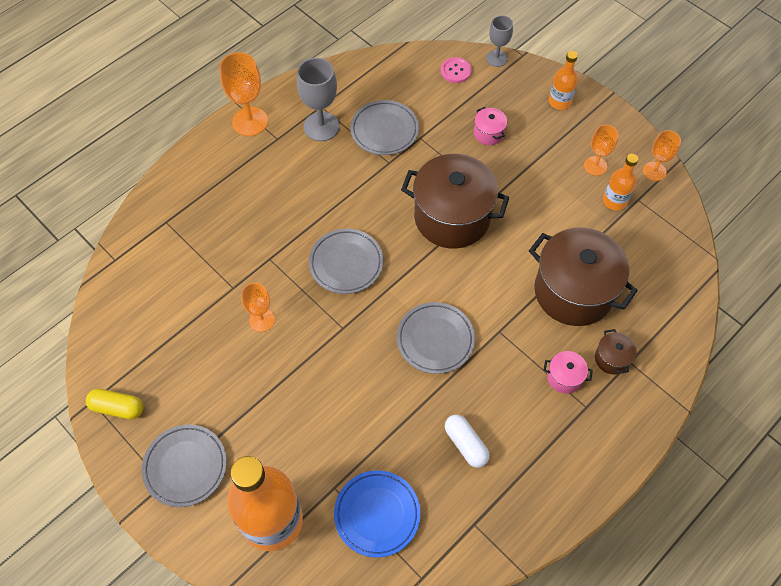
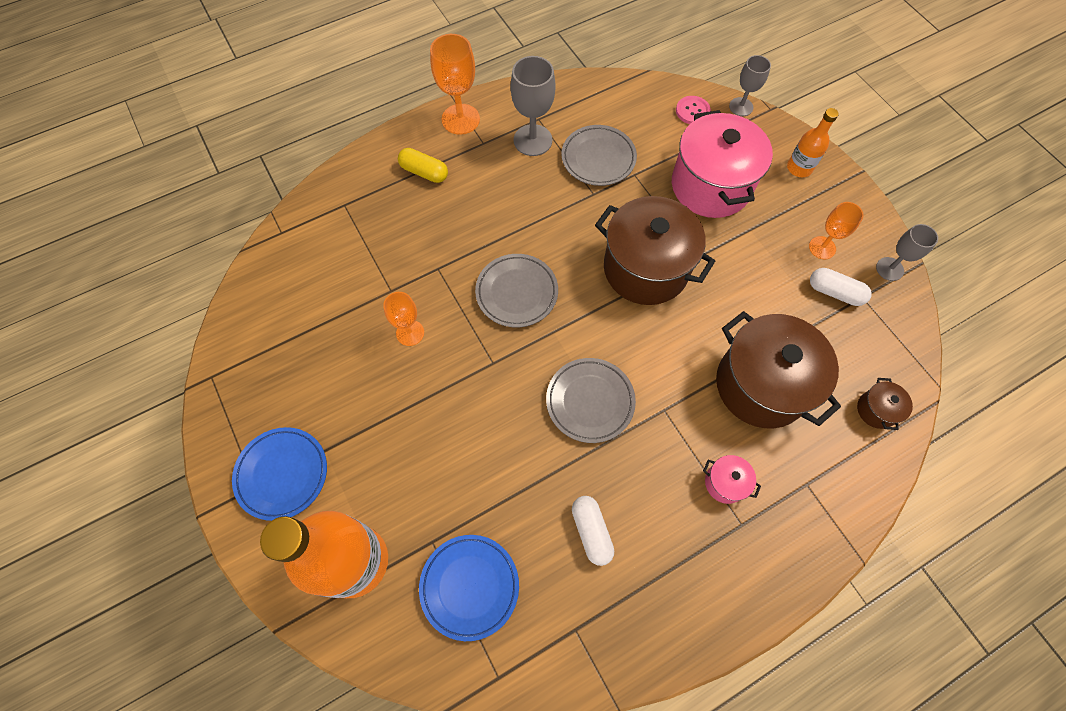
camera: 15 degrees right, 5 degrees up
yellow capsule [86,389,143,419] -> yellow capsule moved to [398,148,448,183]
grey plate [142,424,227,507] -> blue plate [232,427,327,521]
pink pot [474,107,507,145] -> pink pot [672,110,773,218], size x2.37
brown pot [595,329,636,374] -> brown pot moved to [857,378,913,430]
orange bottle [603,154,638,210] -> white capsule [810,268,872,306]
orange goblet [643,130,681,181] -> grey goblet [876,224,938,281]

